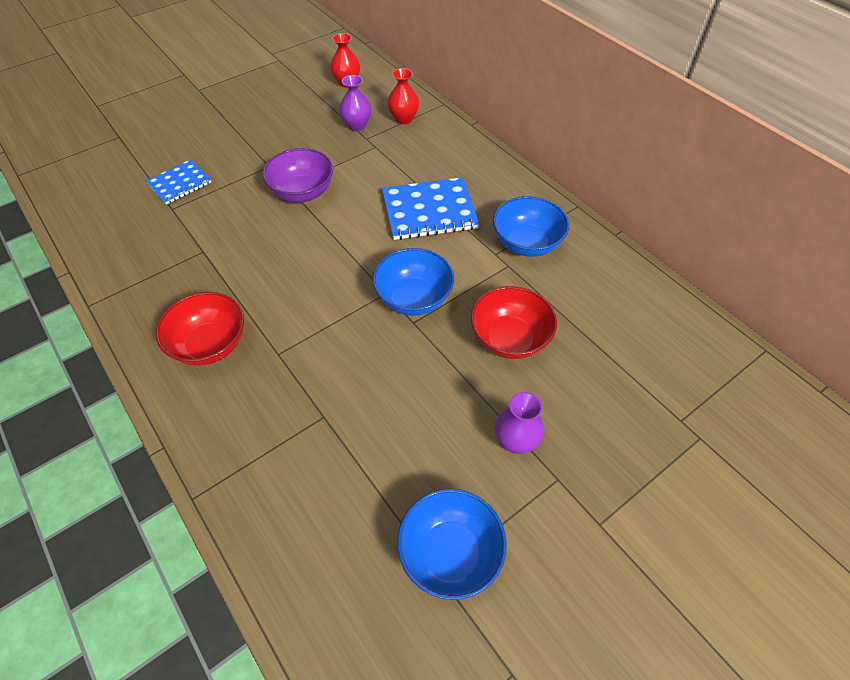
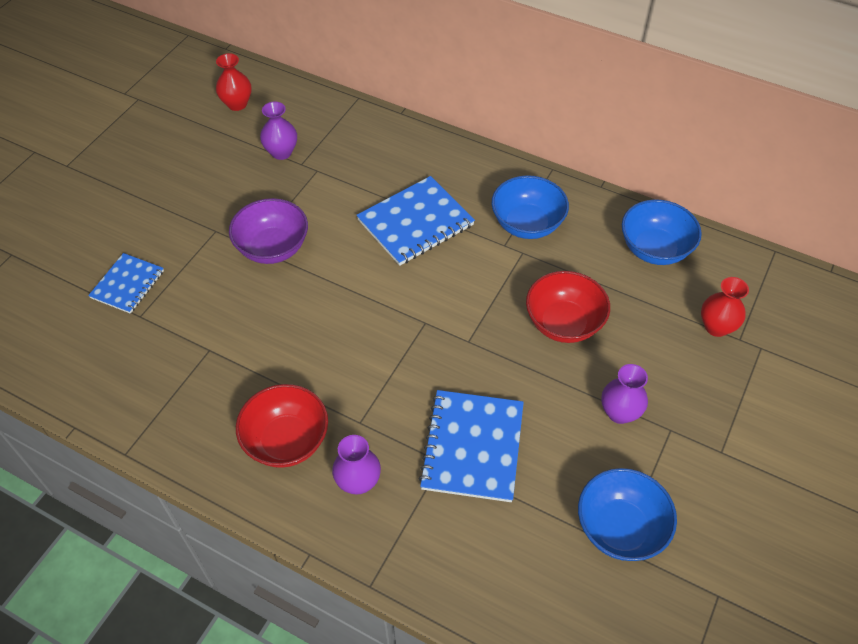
camera: 25 degrees left, 0 degrees up
blue bowl [373,248,454,316] -> blue bowl moved to [622,199,702,265]
red vase [387,68,419,124] -> red vase moved to [701,277,749,337]
none -> purple vase [332,435,381,495]
none -> blue notebook [419,390,524,502]

